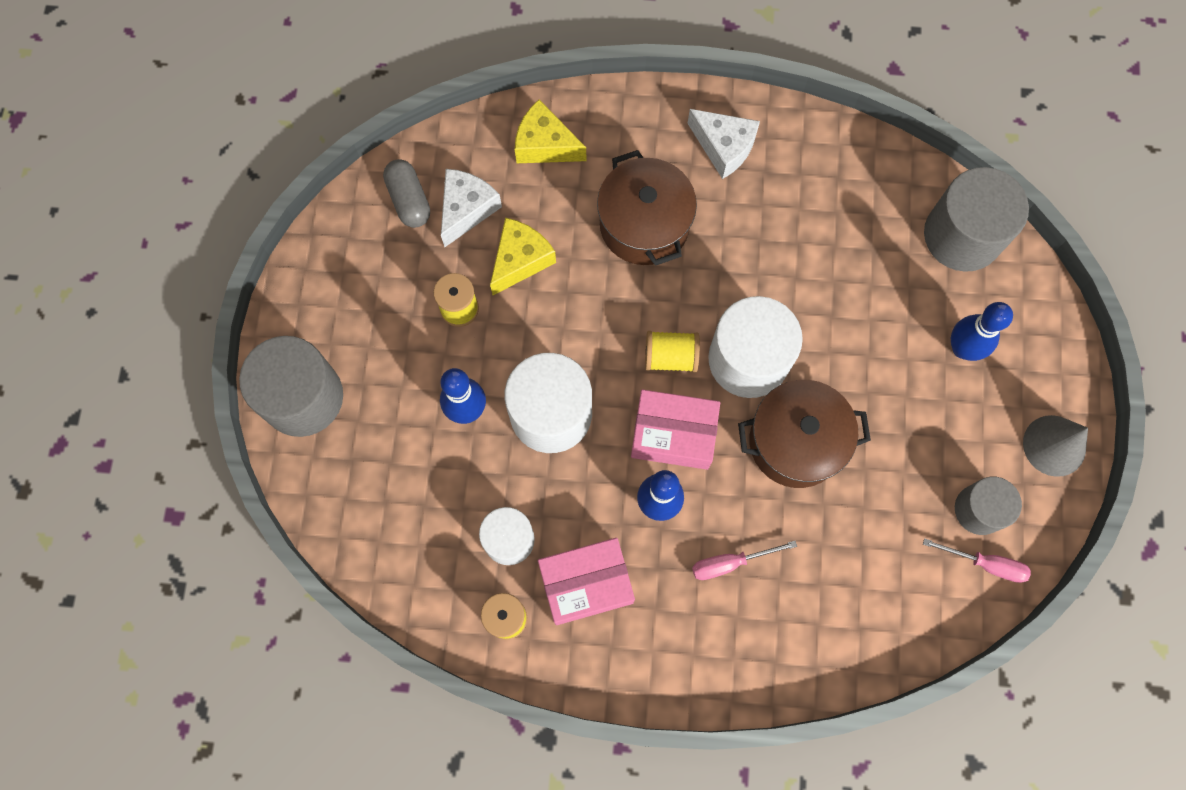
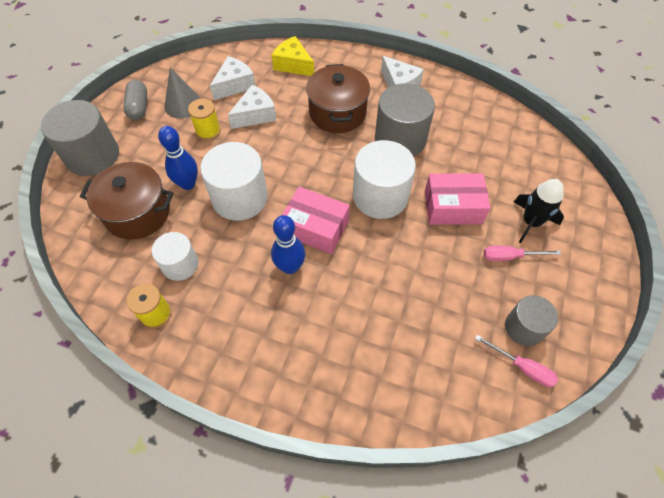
camera: 15 degrees right, 15 degrees down
grey capsule [383,159,430,228] -> grey capsule moved to [123,80,147,120]
yellow cheese [490,217,556,295] -> white cheese [228,85,277,129]
pink box [538,538,635,625] -> pink box moved to [425,173,491,225]
yellow spool [645,331,700,372] -> none
pink screwdriver [692,541,797,580] -> pink screwdriver moved to [484,246,561,261]
brown pot [738,380,871,488] -> brown pot moved to [80,162,173,240]
grey cylinder [924,167,1029,272] -> grey cylinder moved to [375,83,435,156]
blue bowling pin [951,302,1013,361] -> black rocket [514,179,564,243]
grey cone [1023,415,1088,477] -> grey cone moved to [164,67,201,119]

